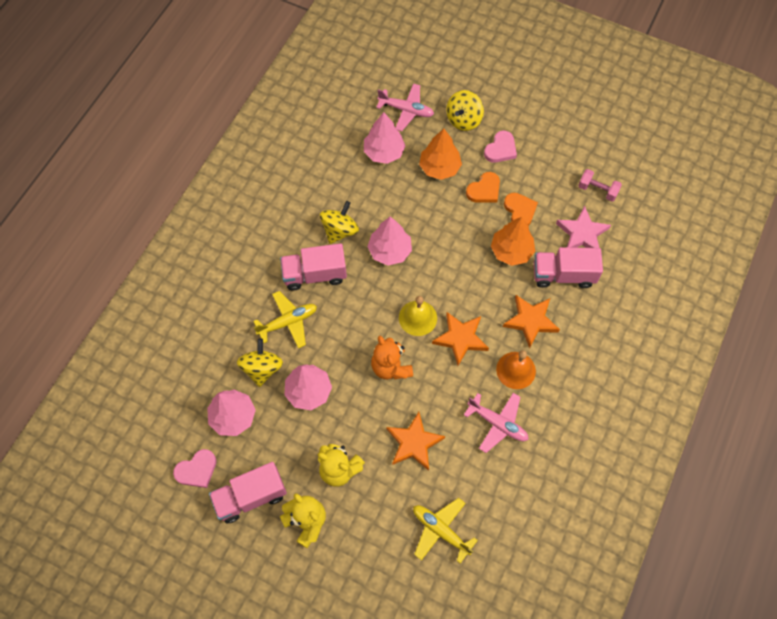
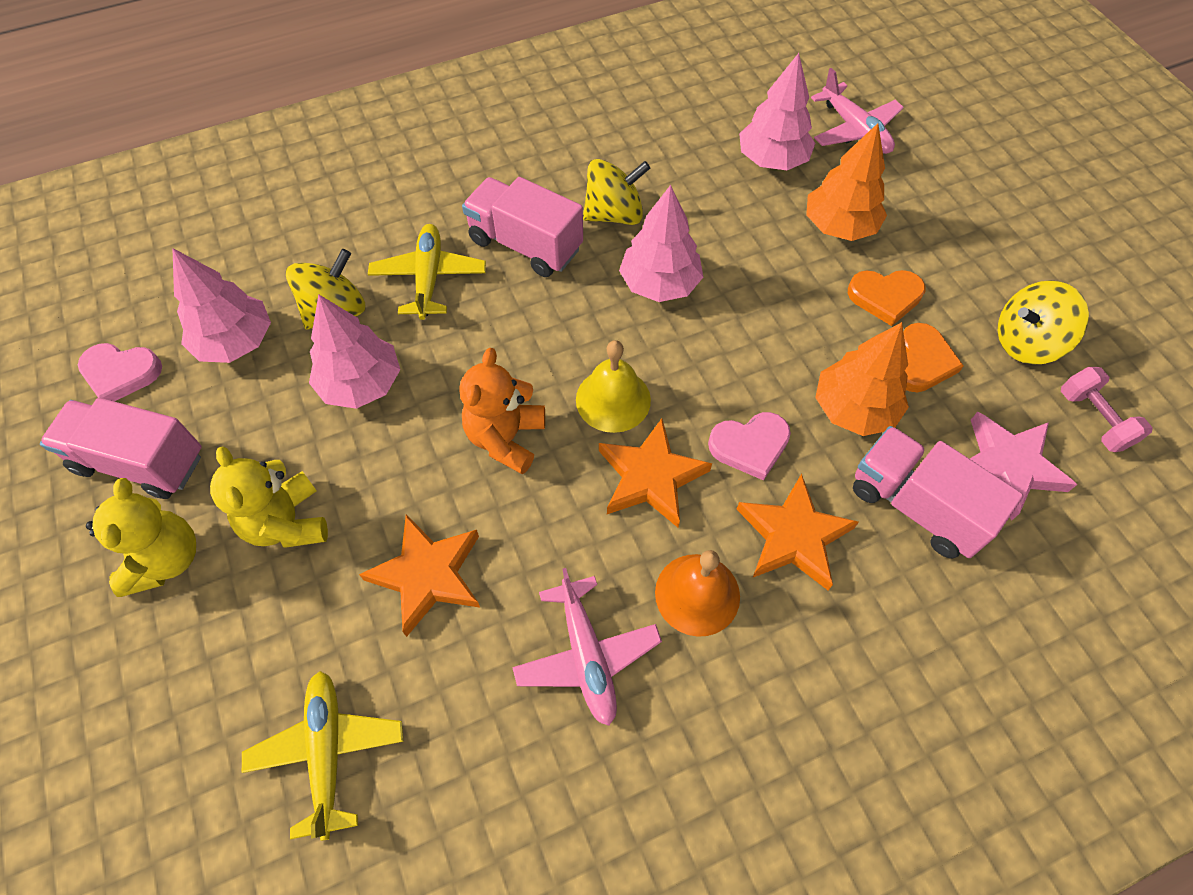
camera: 40 degrees right, 5 degrees down
yellow plane [253,291,317,348] -> yellow plane turned 105 degrees counterclockwise [368,224,486,320]
yellow spinning top [446,90,484,131] -> yellow spinning top moved to [998,280,1089,365]
pink heart [484,131,517,163] -> pink heart moved to [708,412,791,481]

